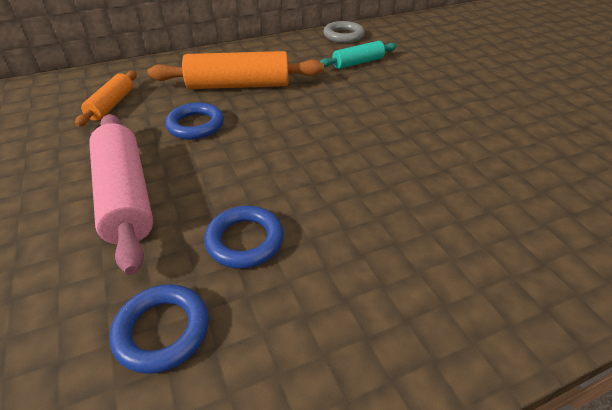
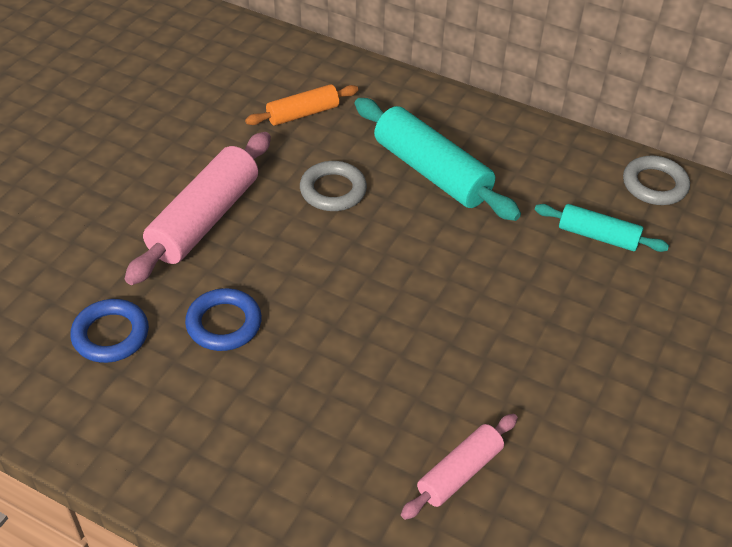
camera: 50 degrees right, 5 degrees up
orange rolling pin [147,51,324,89] -> turquoise rolling pin [355,98,521,221]
blue ring [165,102,224,140] -> grey ring [300,161,367,211]
none -> pink rolling pin [401,414,518,520]

